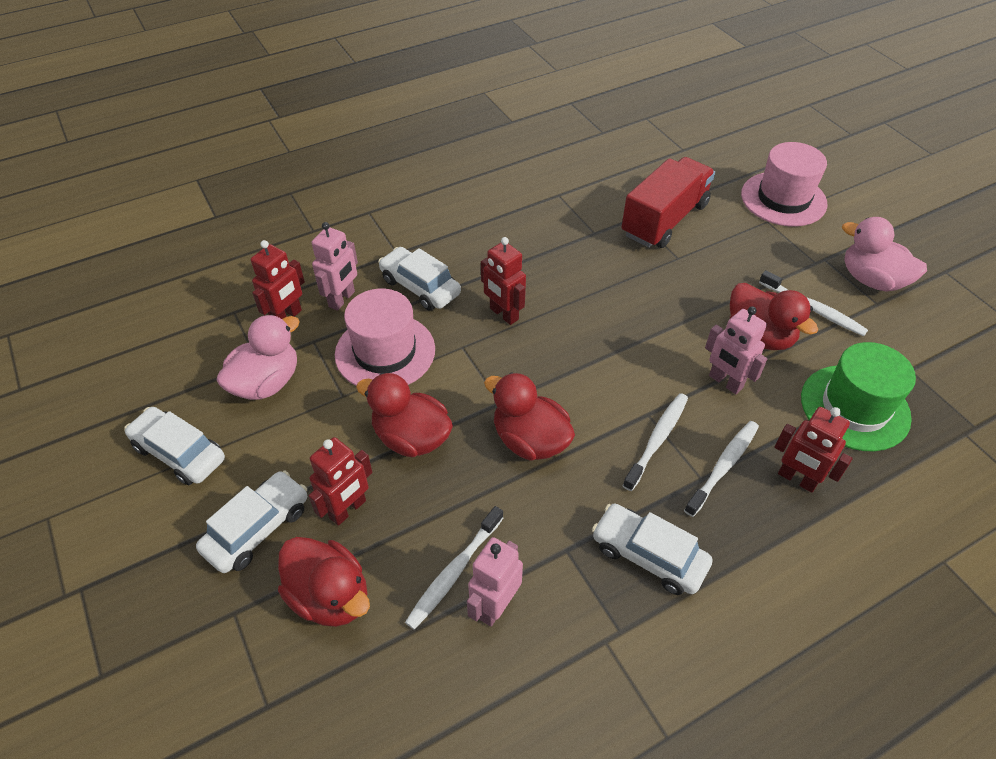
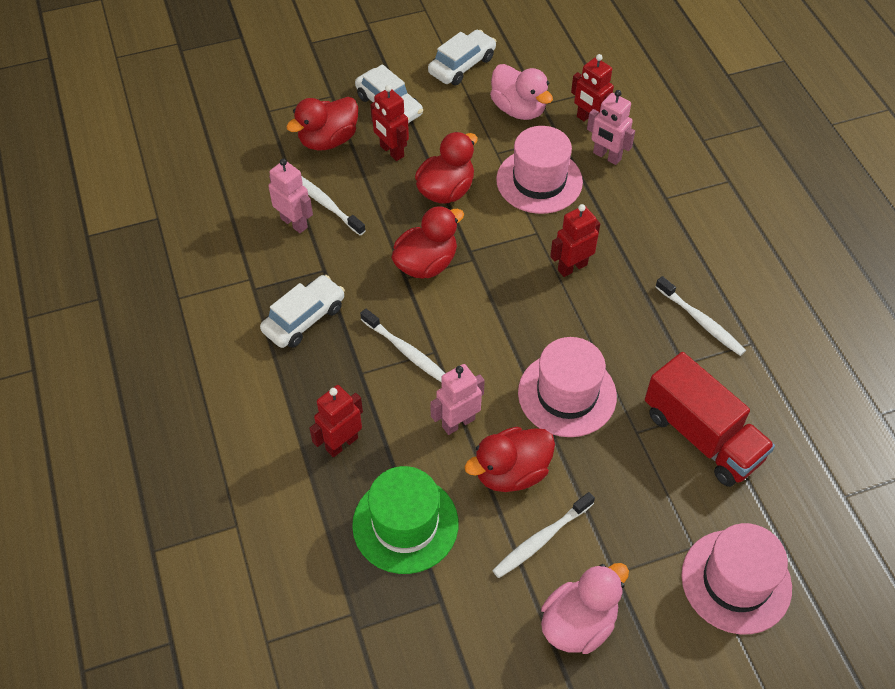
camera: 100 degrees right, 5 degrees up
white car [378,247,461,310] -> none
white toothbrush [684,421,759,517] -> white toothbrush moved to [655,276,746,356]
none -> pink hat [518,337,617,437]

